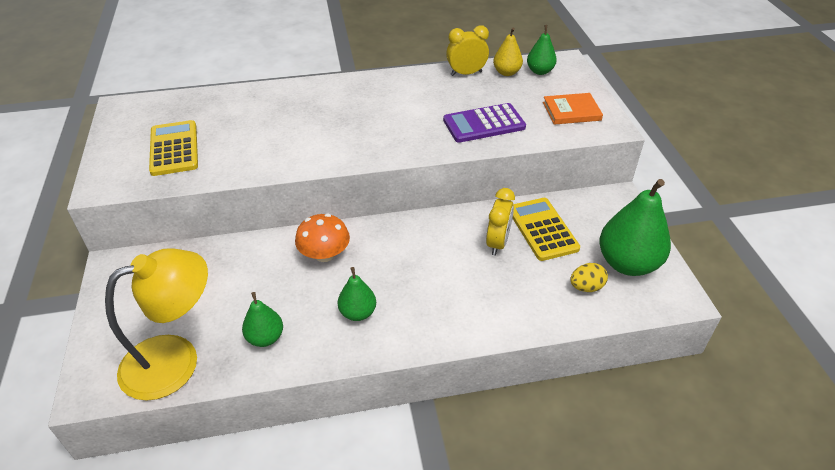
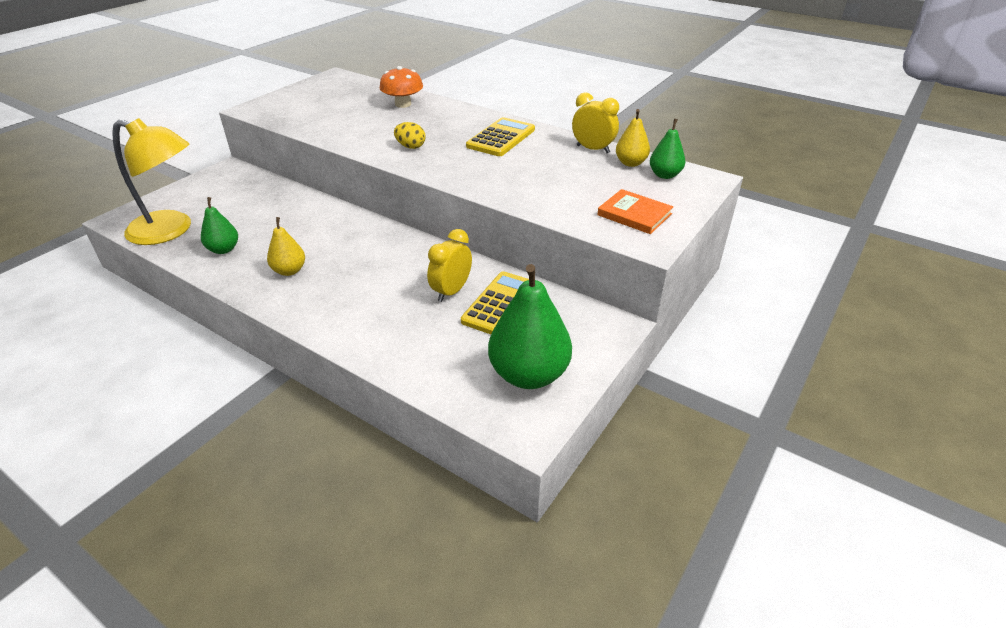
camera: 45 degrees right, 5 degrees down
yellow calculator [149,120,198,176] -> yellow calculator moved to [466,117,535,156]
orange mushroom [295,214,350,262] -> orange mushroom moved to [379,66,423,108]
green pear [338,267,376,321] -> yellow pear [267,217,305,276]
purple calculator [443,103,526,143] -> none
yellow clock [486,188,515,256] -> yellow clock turned 150 degrees clockwise [427,229,472,302]
yellow egg [570,263,608,292] -> yellow egg moved to [394,122,426,149]

